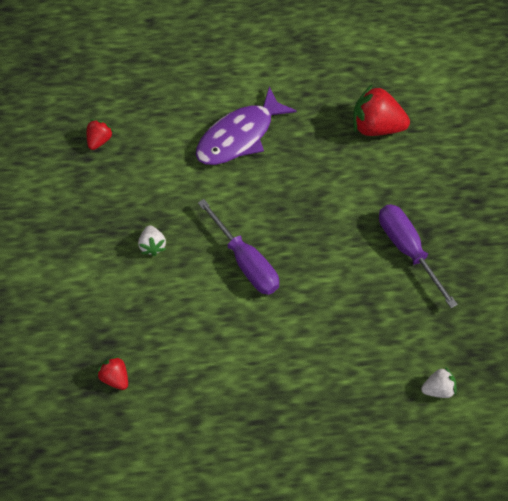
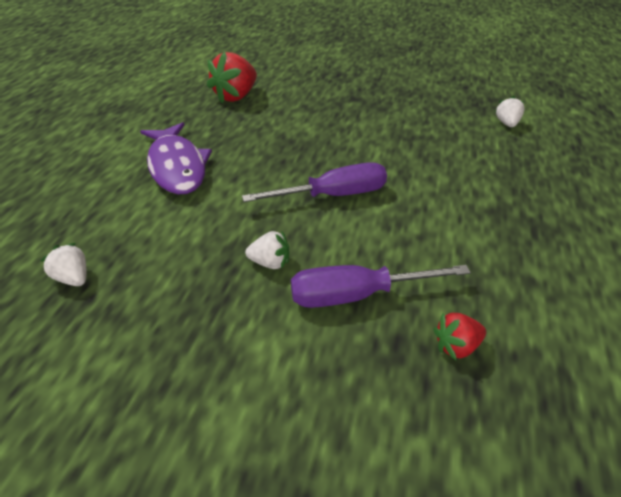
camera: 70 degrees left, 20 degrees down
red strawberry [87,119,114,150] -> white strawberry [40,243,87,286]
purple screwdriver [379,204,458,308] -> purple screwdriver moved to [291,265,471,308]

